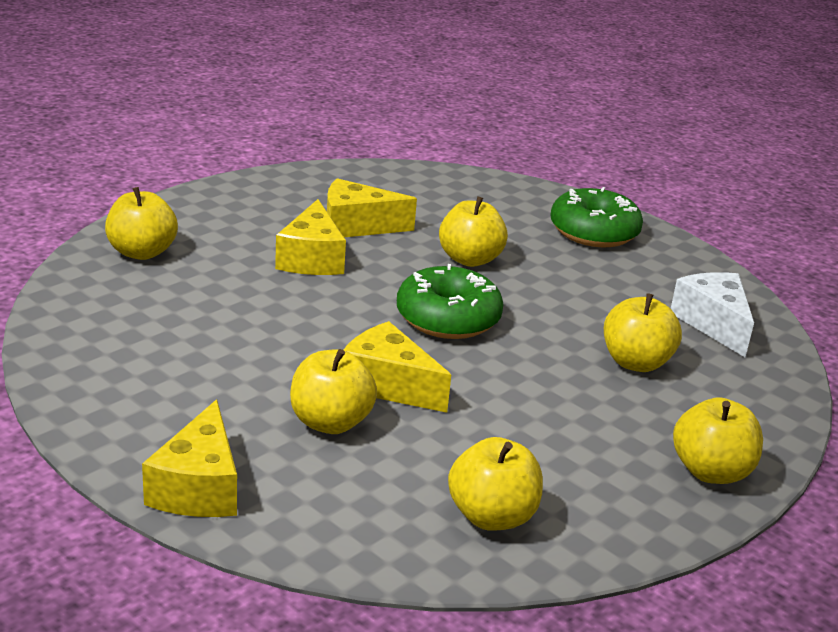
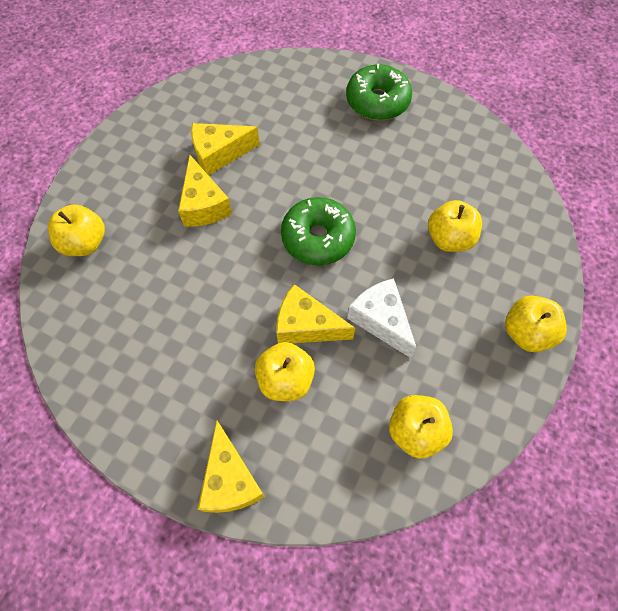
camera: 15 degrees left, 35 degrees up
yellow apple [439,196,508,267] -> none
white cheese [671,272,754,357] -> white cheese moved to [347,278,417,358]

